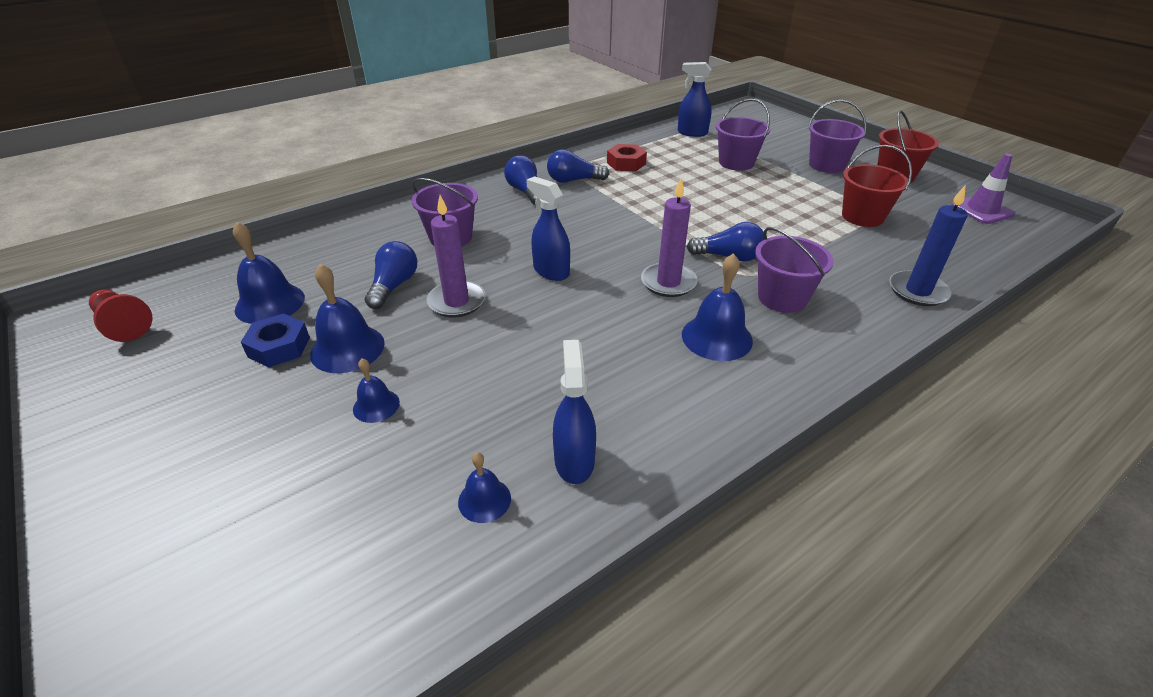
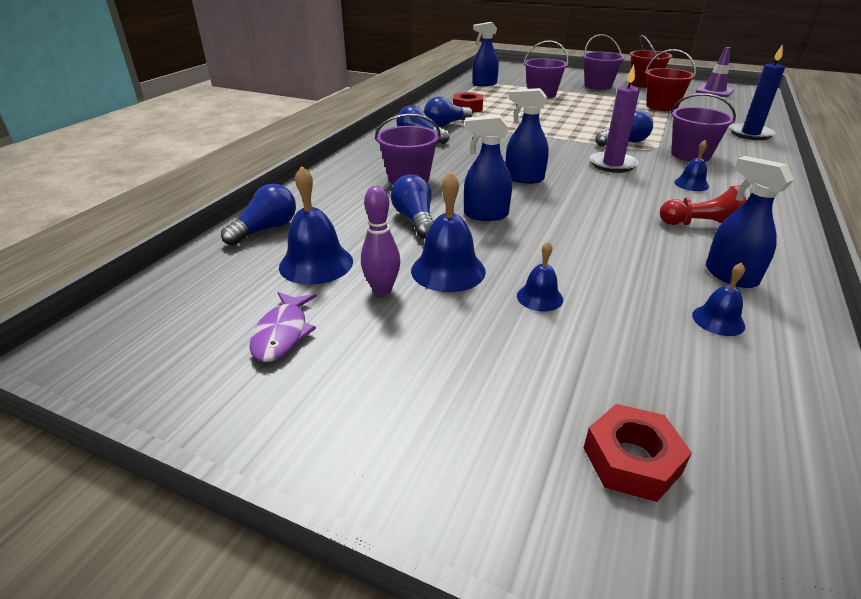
camera: 30 degrees left, 5 degrees down
red pawn [89,290,152,342] -> red pawn moved to [660,186,746,225]
blue nut [241,313,310,368] -> purple bowling pin [361,186,400,296]
purple candle [426,195,486,317] -> blue spray bottle [464,115,512,221]
blue bell [682,253,753,361] -> blue bell [674,140,709,191], size x0.57
none -> blue light bulb [221,184,296,246]
none -> purple fish [249,292,317,362]
none -> red nut [584,404,692,502]

